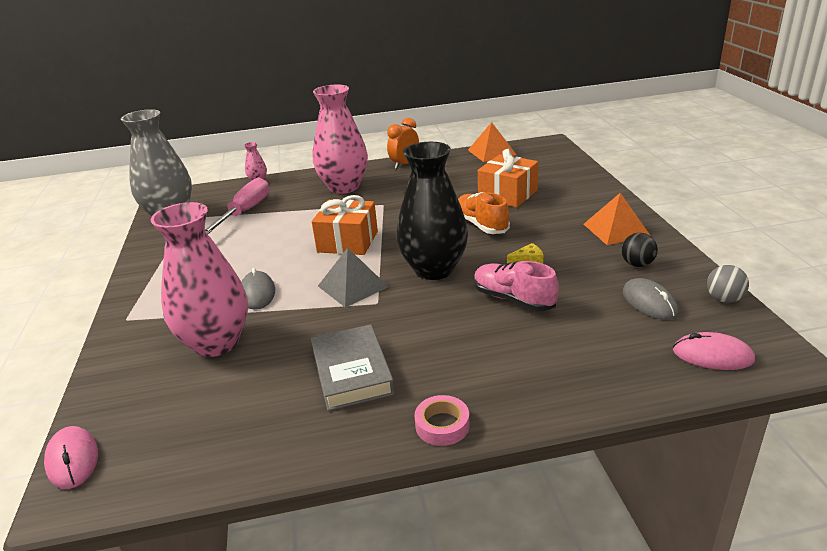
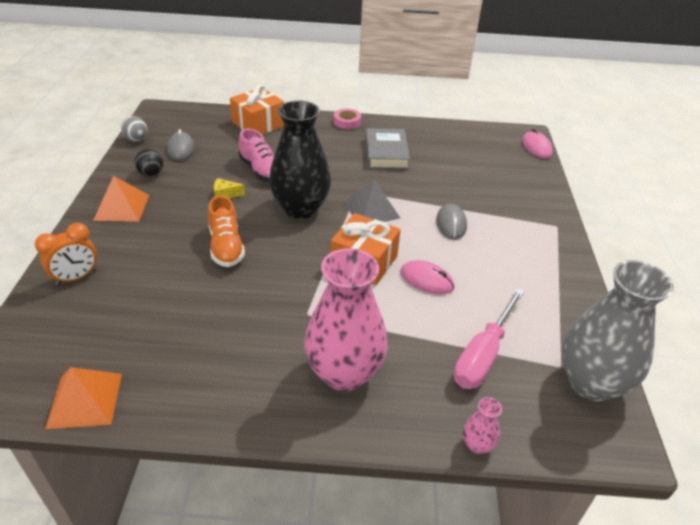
camera: 170 degrees left, 10 degrees up
pink vase [150,202,248,357] -> none
orange clock [387,118,419,169] -> orange clock moved to [35,223,97,286]
orange gift [478,149,539,208] -> orange gift moved to [230,84,284,134]
pink mouse [673,332,755,370] -> pink mouse moved to [400,260,454,294]

